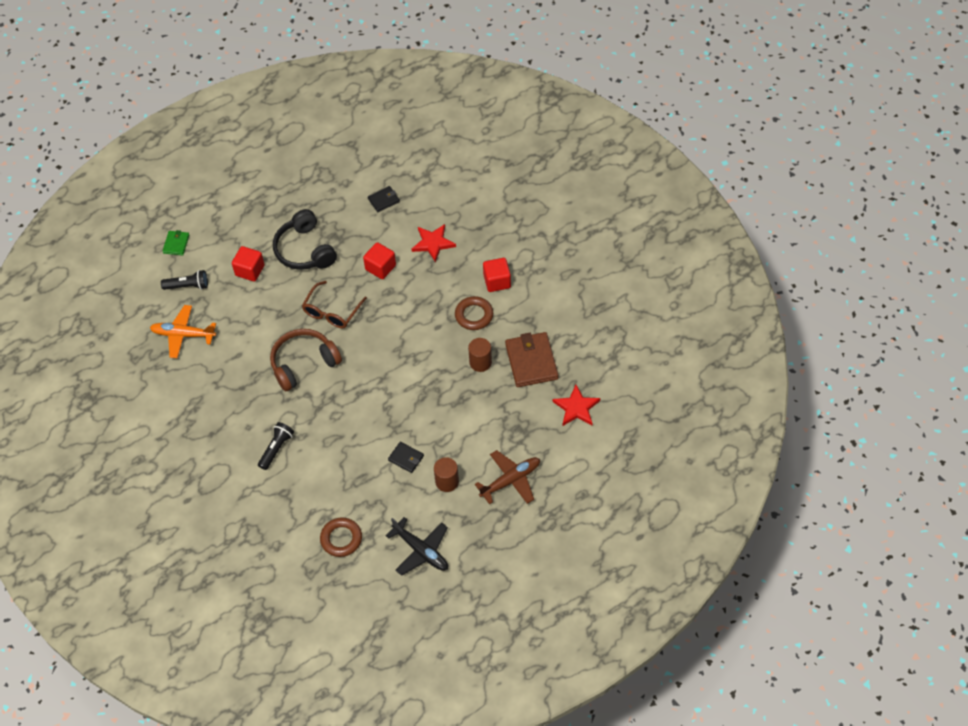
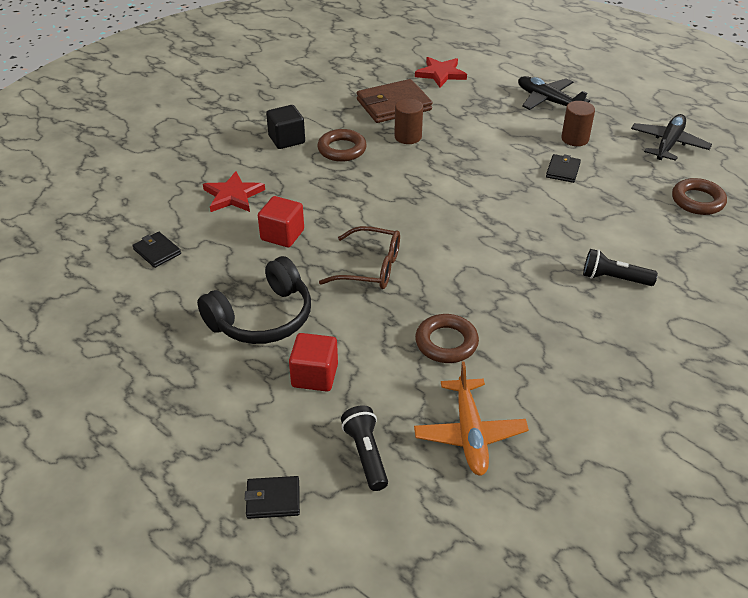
camera: 105 degrees left, 15 degrees down
green wallet [162,230,189,256] -> black wallet [245,476,300,519]
brown headphones [270,329,342,391] -> none
brown plane [475,450,540,504] -> black plane [518,76,590,110]
red cube [483,258,511,292] -> black cube [266,105,305,149]
none -> brown ring [415,314,479,363]

